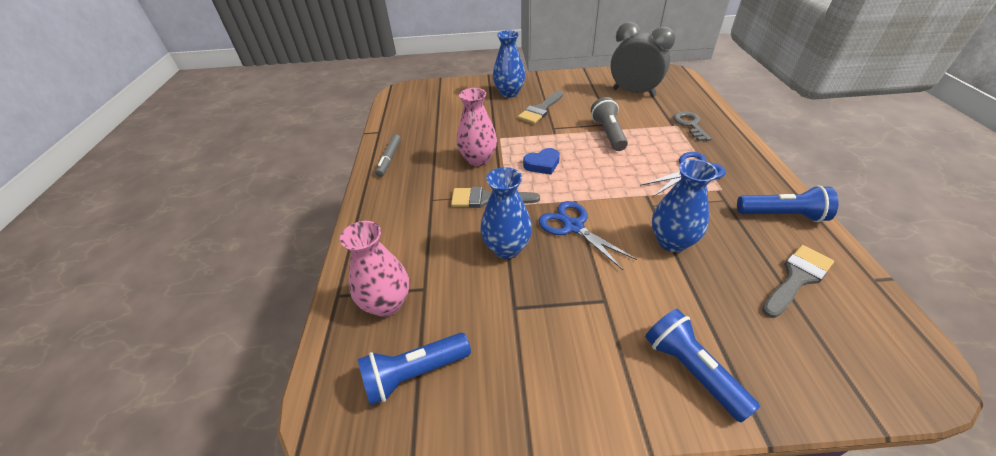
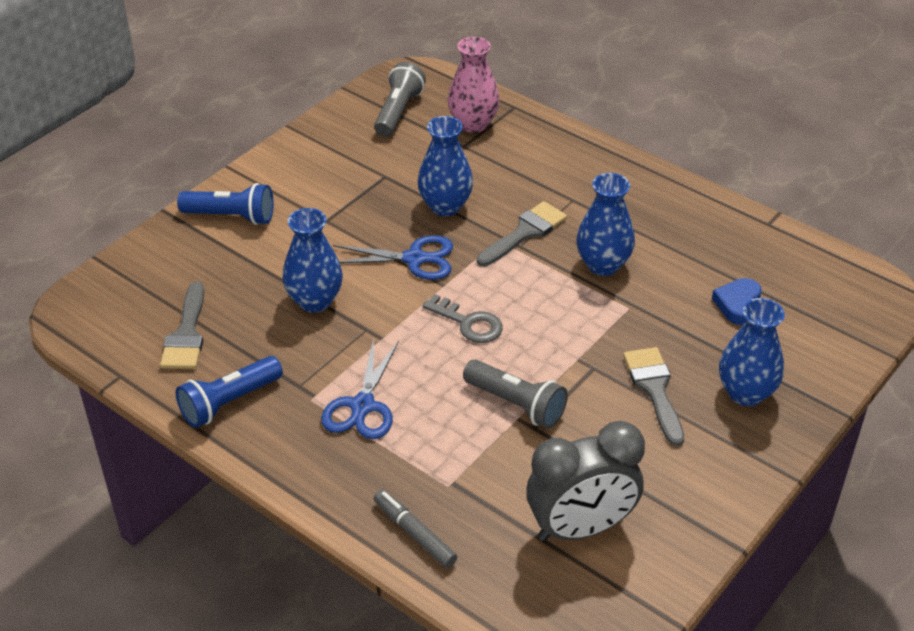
camera: 130 degrees right, 0 degrees up
blue flashlight [358,333,471,405] -> grey flashlight [374,62,426,137]
grey marker [375,134,401,177] -> grey marker moved to [374,490,457,568]
pink vase [457,88,497,166] -> blue vase [576,173,635,276]
blue heart [523,148,560,174] -> blue heart moved to [712,278,761,325]
grey key [673,111,712,141] -> grey key moved to [422,294,503,343]

